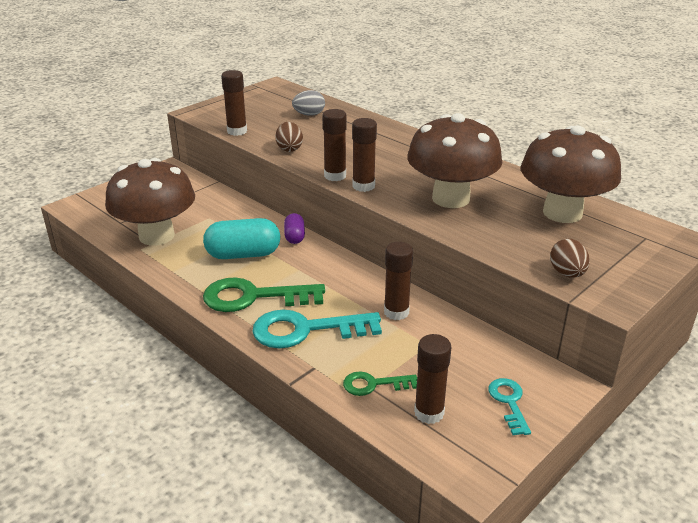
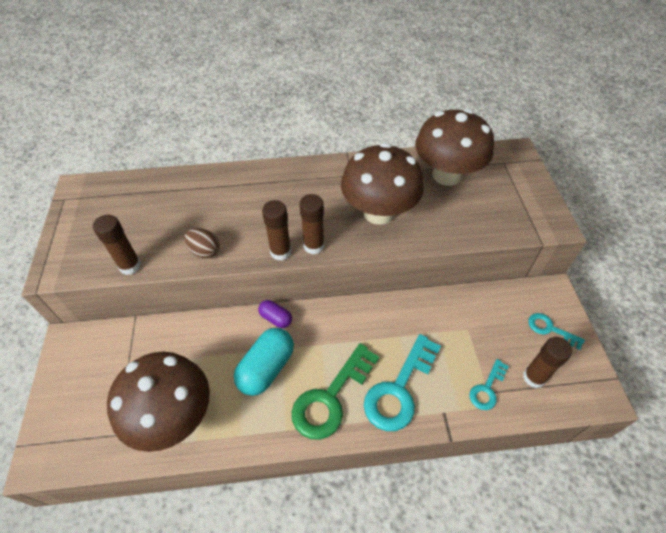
camera: 50 degrees left, 20 degrees up
grey egg [292,90,325,116] -> none
green key [343,371,417,396] -> turquoise key [470,359,509,410]
brown glue stick [384,242,413,320] -> none
brown egg [550,239,590,278] -> none

